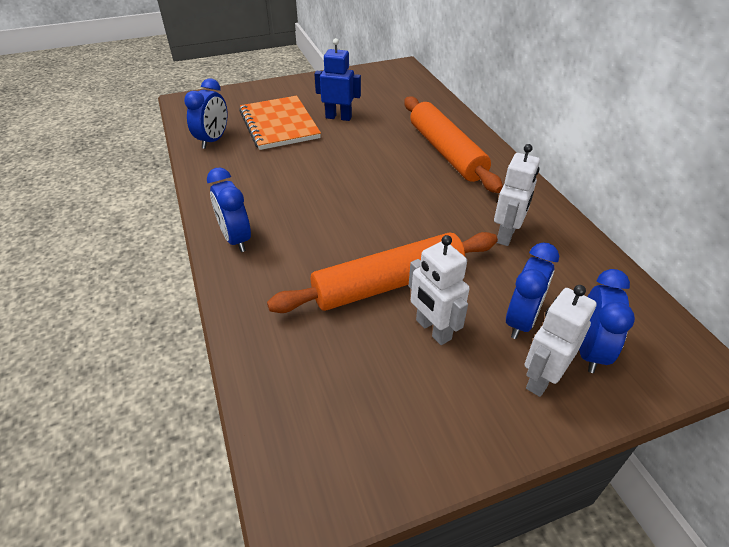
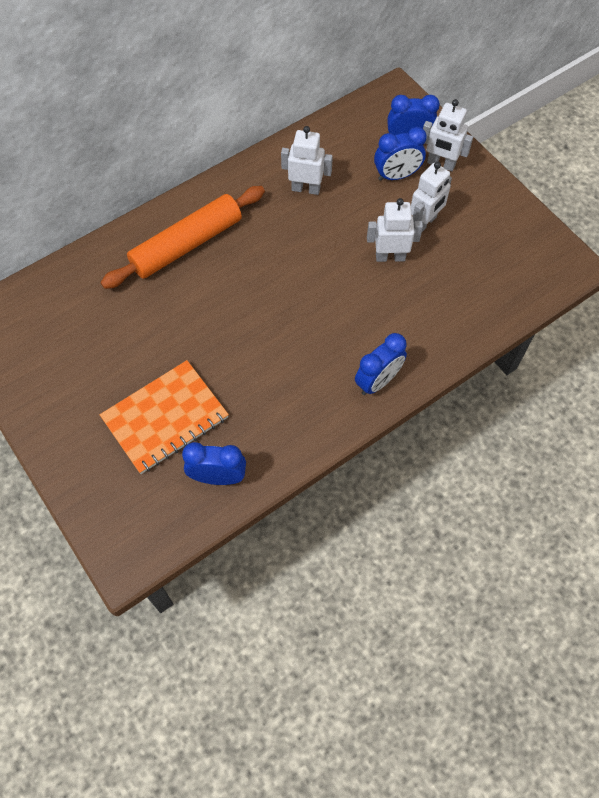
camera: 105 degrees left, 20 degrees up
orange rolling pin [267,232,498,313] -> white robot [367,198,423,262]
blue robot [314,38,361,121] -> none
blue clock [506,242,559,339] -> blue clock turned 150 degrees clockwise [374,127,427,181]

